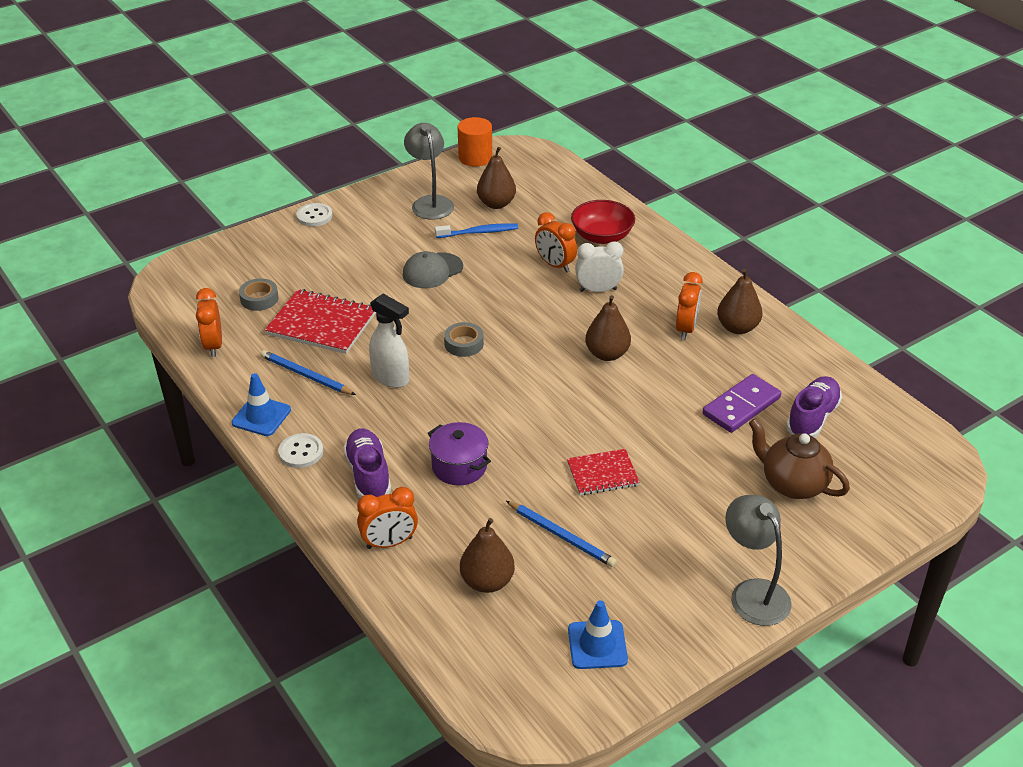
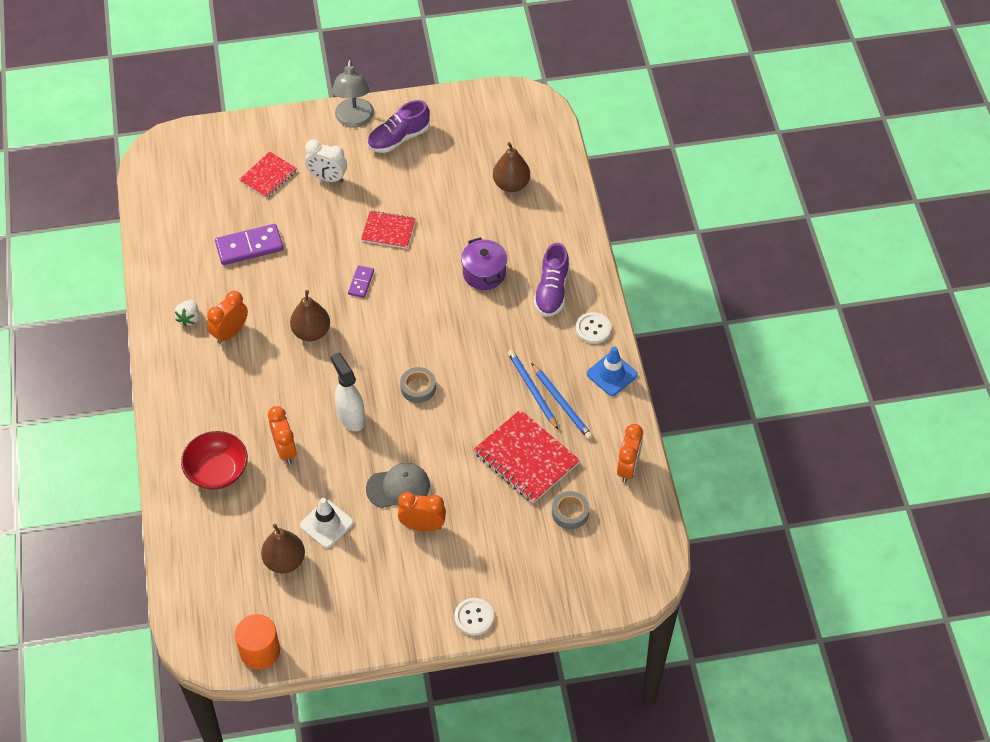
camera: 155 degrees left, 15 degrees up
orange clock [357,487,418,549] -> orange clock moved to [398,492,446,531]
white spray bottle [369,294,409,388] -> white spray bottle moved to [330,353,365,431]
grey lamp [404,123,454,220] -> none
blue toothbrush [435,223,518,238] -> white traffic cone [300,498,354,548]
blue pencil [506,501,617,567] -> blue pencil moved to [508,349,558,429]
blue traffic cone [568,600,628,669] -> none
white clock [575,241,624,292] -> white clock moved to [305,139,347,183]
brown pear [717,269,762,334] -> white strawberry [174,300,199,326]
brown teapot [749,418,850,499] -> red notebook [239,151,297,198]
purple shoe [786,376,842,438] -> purple shoe moved to [367,100,430,153]
none -> purple domino [348,266,374,298]

